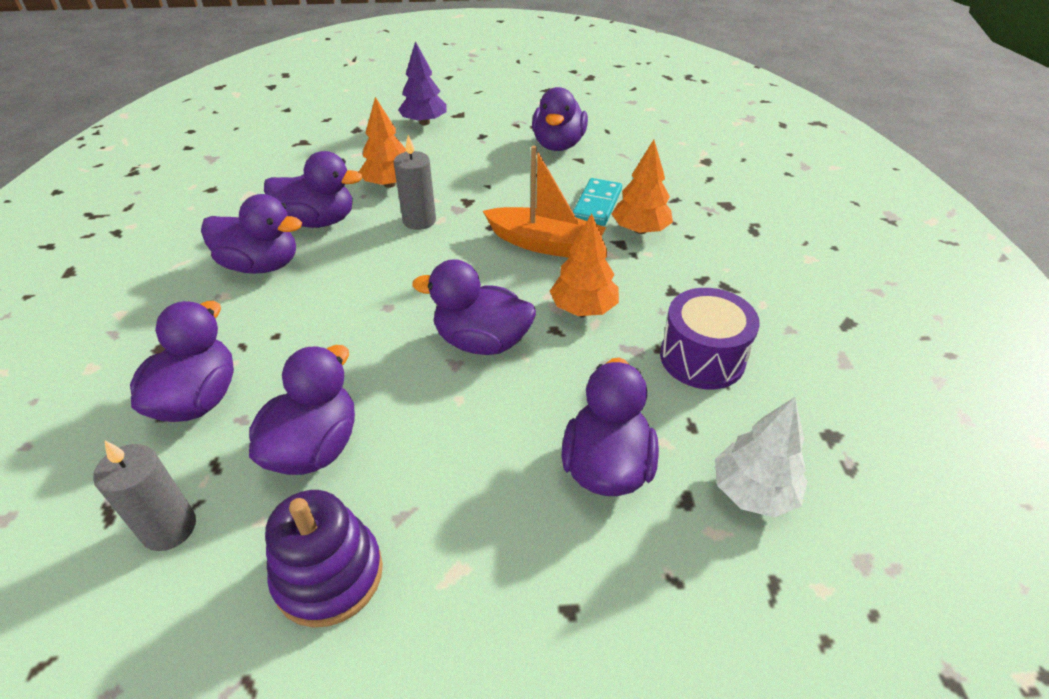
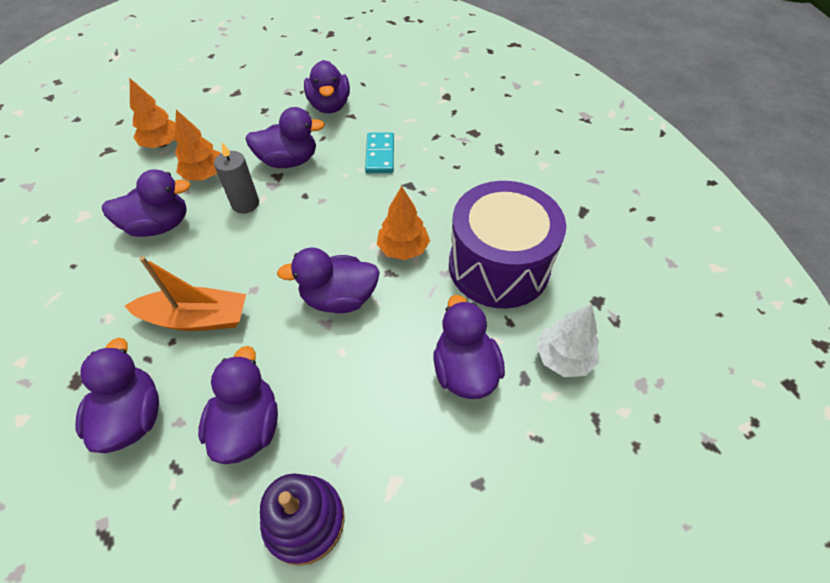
camera: 20 degrees left, 10 degrees up
grey candle [93,440,196,551] -> none
purple duck [201,194,302,274] -> purple duck moved to [245,107,325,168]
purple tree [398,41,447,125] -> none
orange boat [483,146,606,258] -> orange boat moved to [125,256,246,331]
orange tree [612,140,673,234] -> orange tree moved to [130,78,175,148]
purple drum [660,288,760,389] -> purple drum [449,181,566,309], size x1.66

